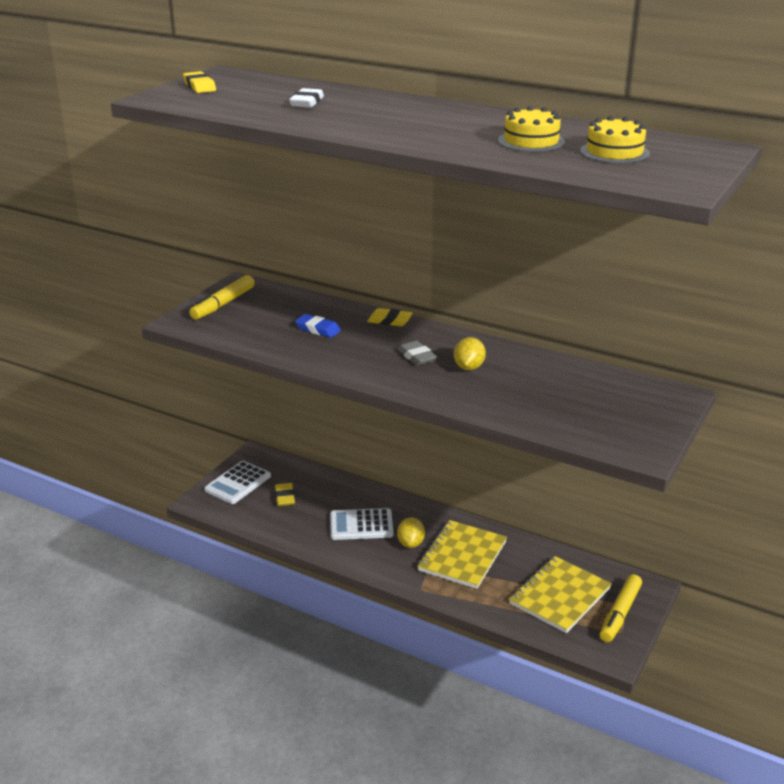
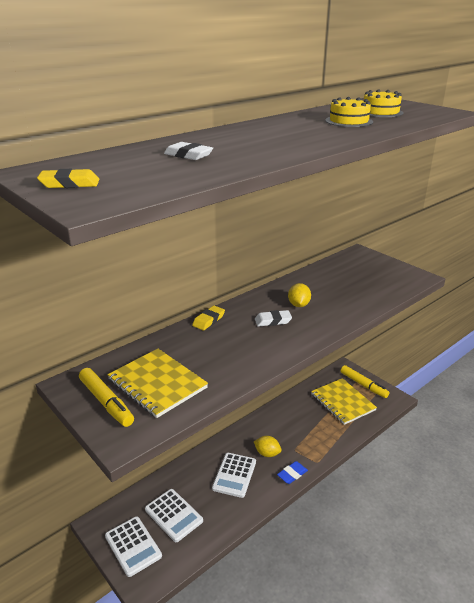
camera: 70 degrees left, 0 degrees up
yellow eraser [275,483,295,506] -> white calculator [145,489,203,542]
blue eraser [295,314,341,338] -> blue eraser moved to [277,461,308,484]
grey eraser [398,341,437,366] -> white eraser [255,310,292,327]
yellow notebook [417,520,507,589] -> yellow notebook moved to [107,349,208,418]
yellow lemon [454,337,486,370] -> yellow lemon turned 60 degrees clockwise [288,283,311,307]

